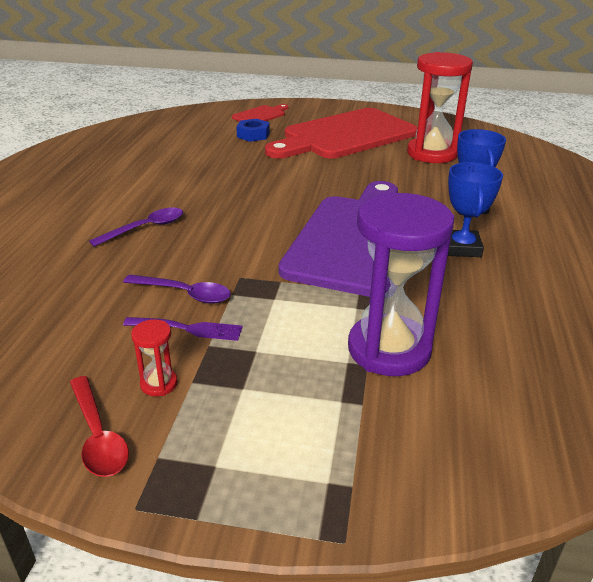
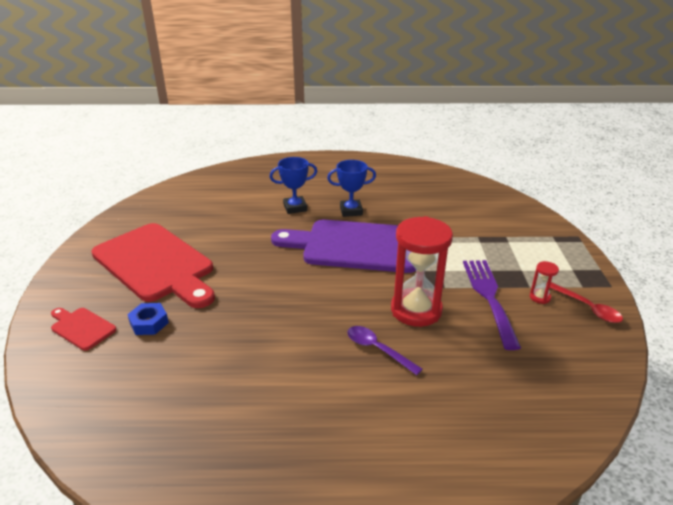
camera: 100 degrees left, 0 degrees up
red spoon [70,376,129,477] -> red spoon turned 90 degrees clockwise [549,282,623,323]
purple spoon [123,275,231,304] -> none
purple fork [123,317,243,341] -> purple fork [463,260,521,350], size x1.85
purple hourglass [348,193,454,376] -> none
red hourglass [407,52,473,163] -> red hourglass moved to [391,216,453,327]

